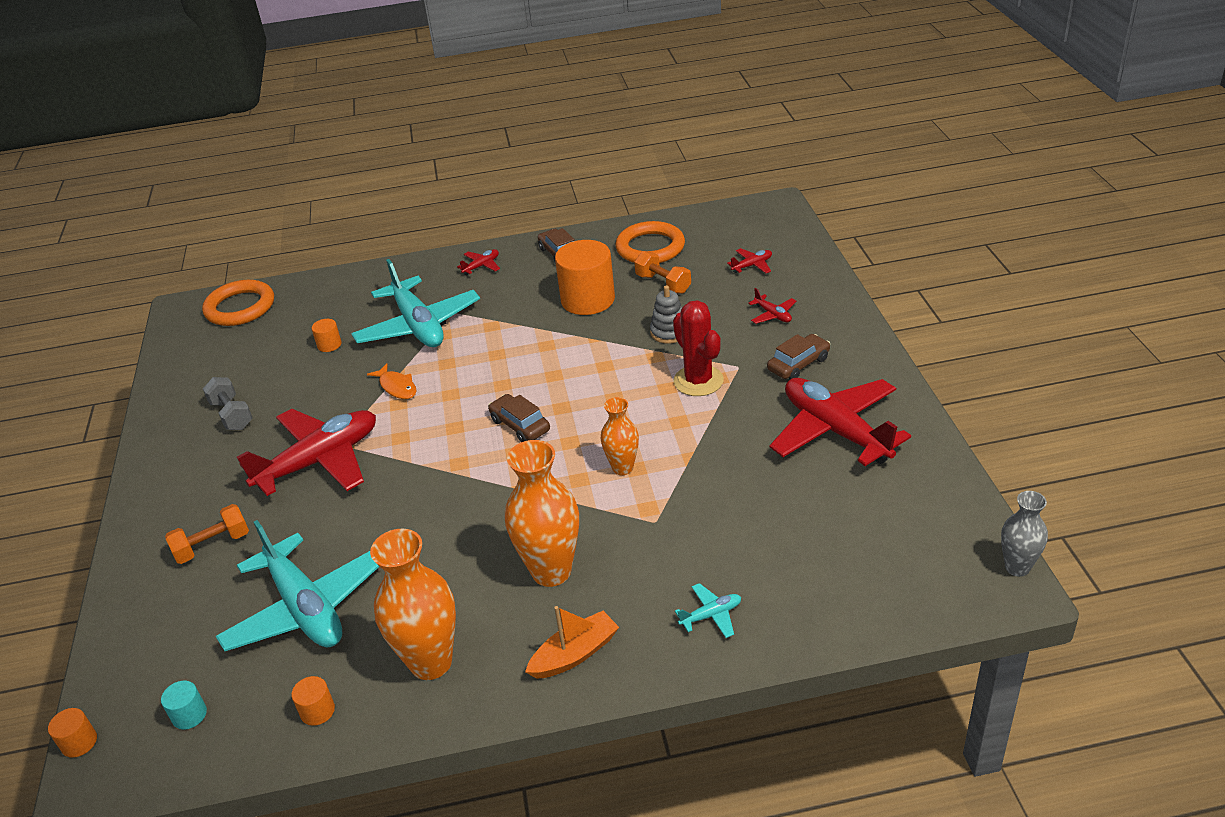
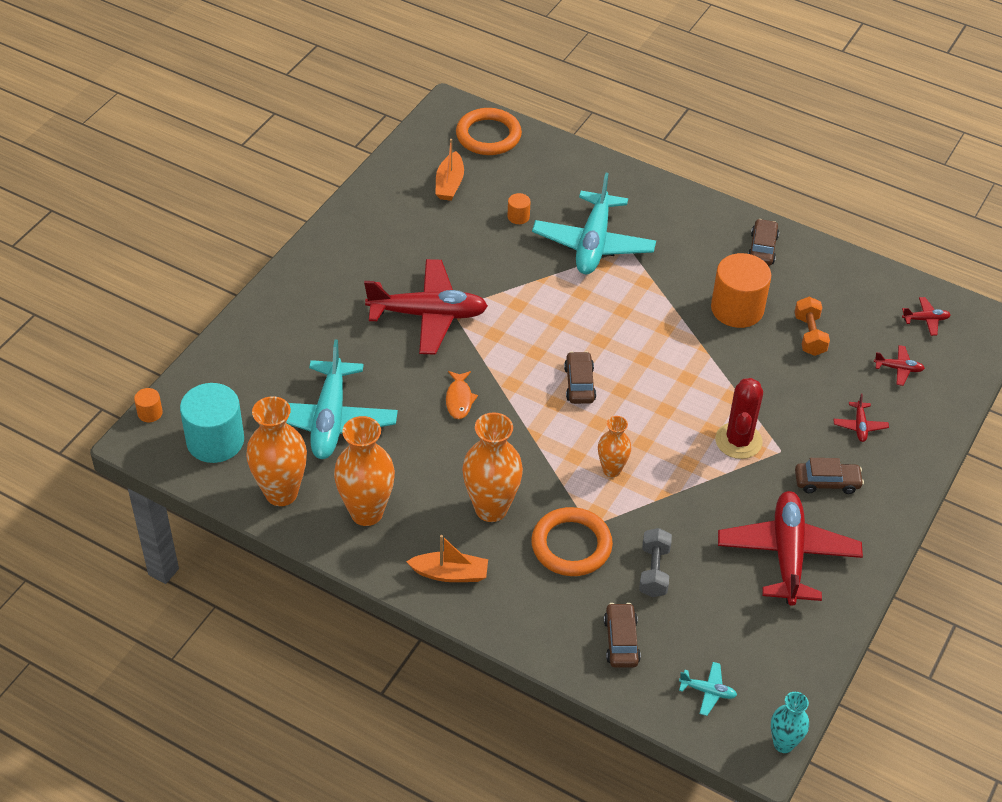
camera: 35 degrees right, 10 degrees up
turquoise cylinder [161,681,207,729] -> turquoise cylinder [180,383,244,463], size x2.28
orange dumbbell [165,504,249,564] -> none
grey dumbbell [203,377,253,430] -> grey dumbbell moved to [639,528,672,597]
orange cylinder [291,676,335,726] -> orange vase [246,396,307,506]
orange fish [367,363,416,399] -> orange fish moved to [446,371,478,419]
red plane [457,249,500,275] -> red plane moved to [902,297,951,336]
orange ring [615,221,685,263] -> orange ring moved to [531,507,613,576]
grey stacking toy [650,285,682,344] -> none
turquoise plane [675,583,741,638] -> turquoise plane moved to [679,662,737,716]
grey vase [1001,491,1048,577] -> turquoise vase [771,692,809,753]
none -> orange boat [435,139,464,201]
none -> brown car [604,603,641,668]

